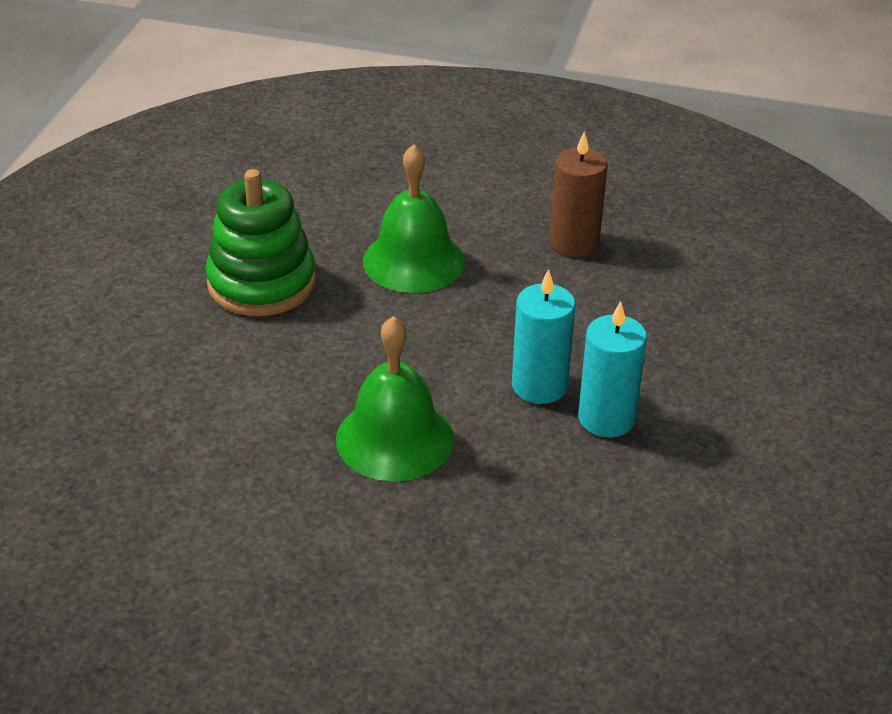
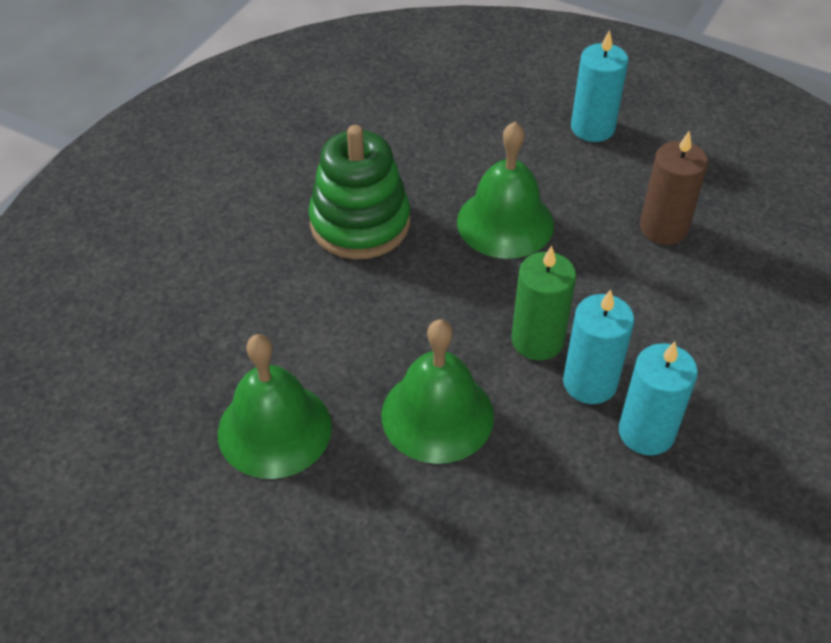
camera: 15 degrees right, 10 degrees up
none -> green bell [218,334,332,479]
none -> green candle [512,246,576,360]
none -> turquoise candle [571,30,628,142]

